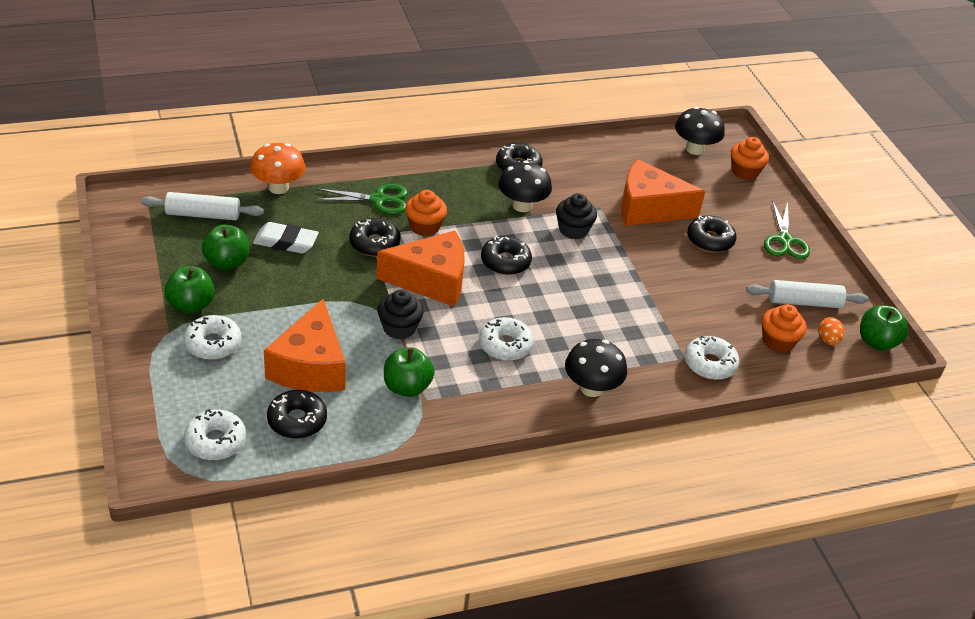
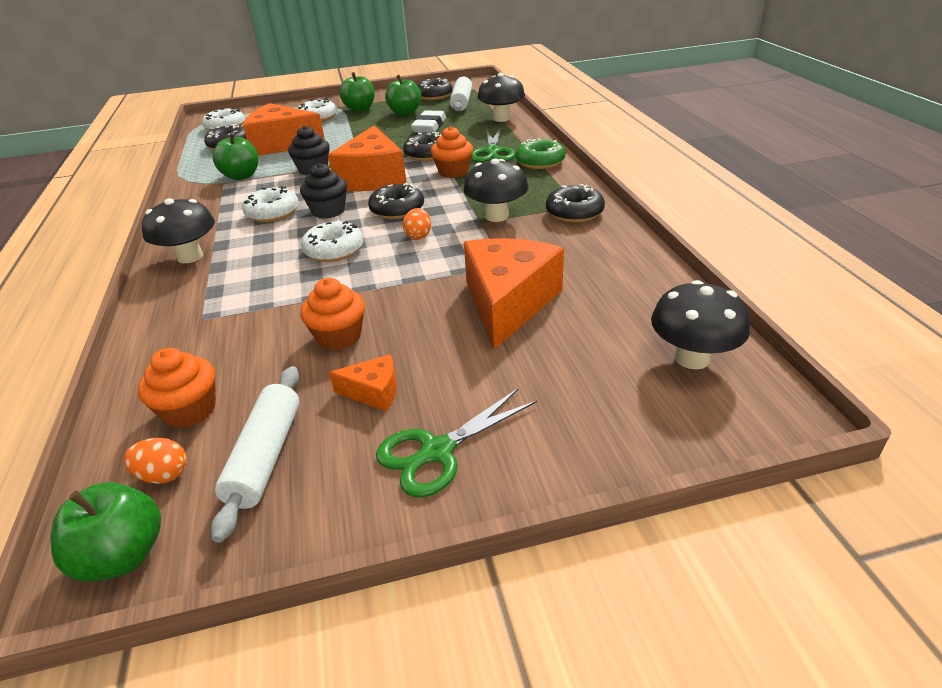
camera: 100 degrees right, 5 degrees down
orange mushroom [250,143,306,194] -> black mushroom [478,73,525,122]
black cupcake [556,193,597,239] -> black cupcake moved to [300,163,347,219]
white donut [685,335,739,380] -> white donut moved to [301,221,364,262]
black donut [687,216,736,253] -> black donut moved to [417,78,453,100]
orange cupcake [731,137,769,180] -> orange cupcake moved to [300,278,365,350]
green scissors [764,200,810,259] -> green scissors turned 45 degrees counterclockwise [376,388,537,497]
none -> orange cheese [329,354,397,411]
none -> orange egg [403,208,431,240]
none -> green donut [515,138,566,169]

